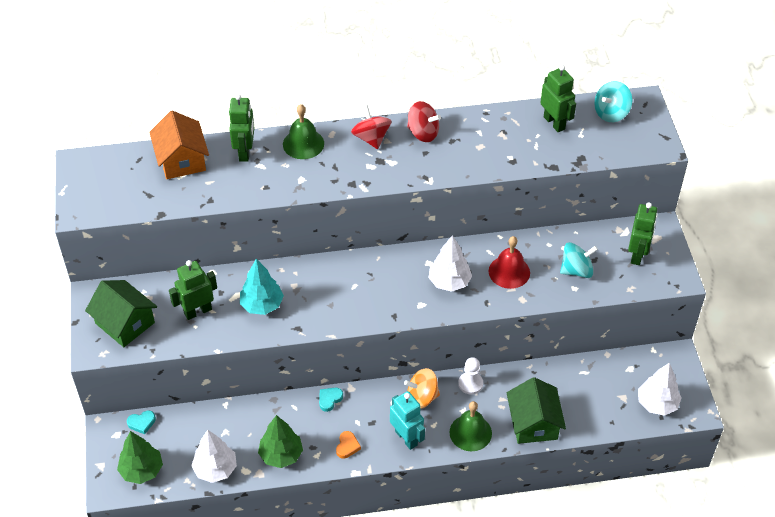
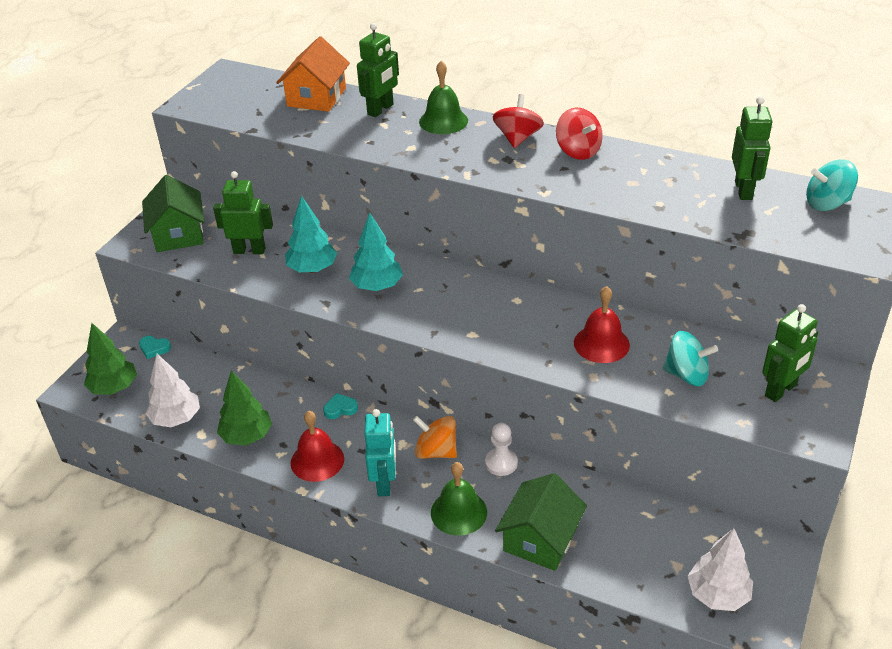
camera: 35 degrees right, 10 degrees down
orange heart [336,431,361,459] -> red bell [291,411,344,482]
white tree [428,235,472,292] -> none
none -> turquoise tree [349,213,403,291]

